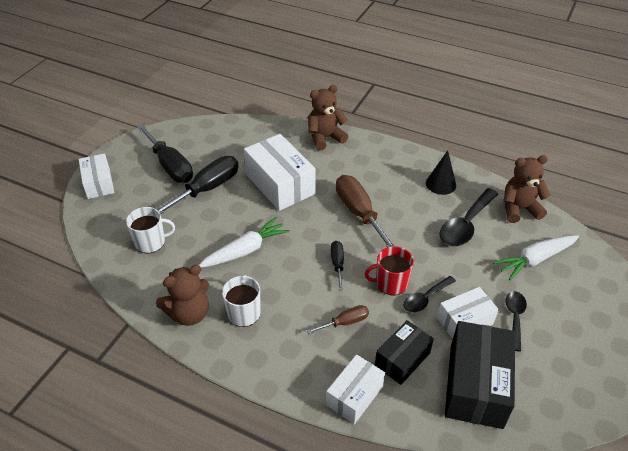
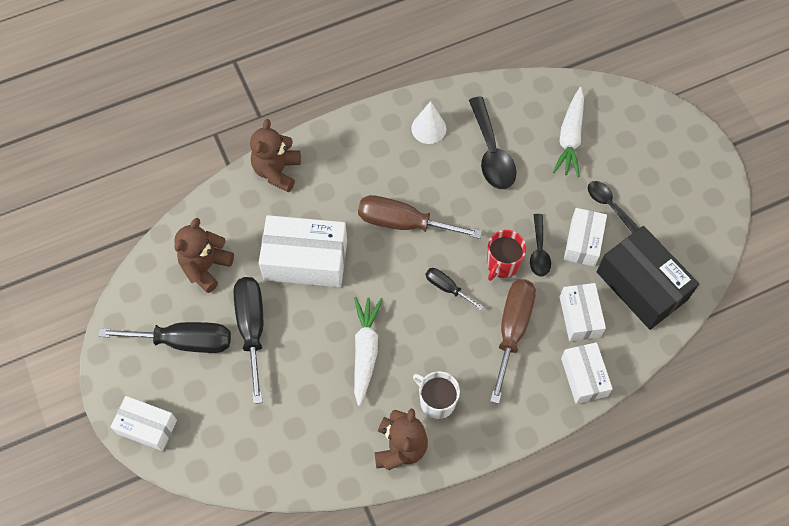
camera: 50 degrees left, 20 degrees up
white mug [126,207,175,254] -> none
brown screwdriver [307,305,369,334] -> brown screwdriver [490,279,536,404], size x1.91
black box [375,320,434,385] -> white box [560,283,606,341]
black cone [426,150,456,195] -> white cone [411,101,446,144]
brown teddy bear [504,155,551,223] -> brown teddy bear moved to [174,218,234,293]

